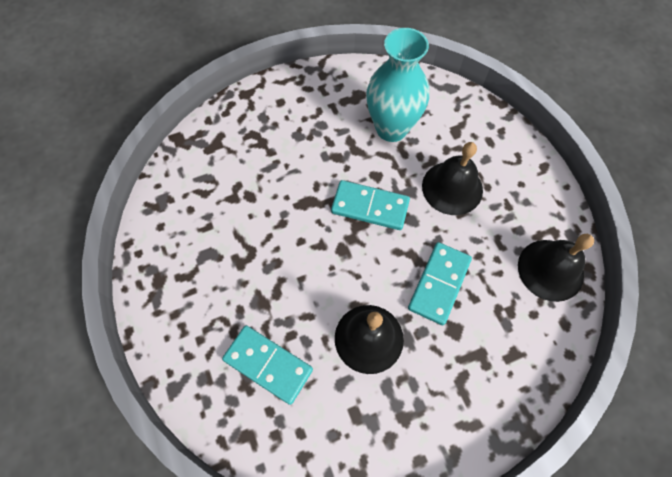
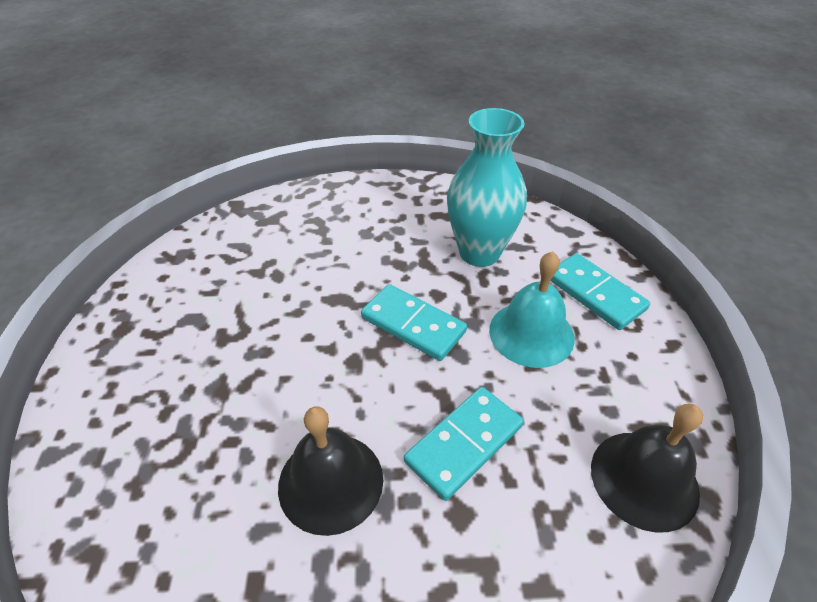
camera: 20 degrees right, 20 degrees down
turquoise domino [222,326,313,405] -> turquoise domino moved to [550,253,650,330]
black bell [422,142,483,215] -> turquoise bell [489,251,575,368]

